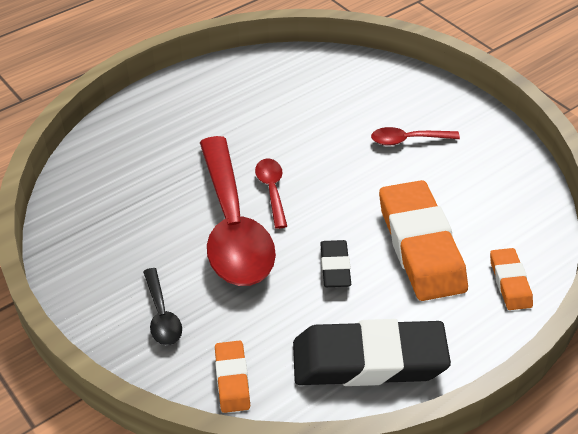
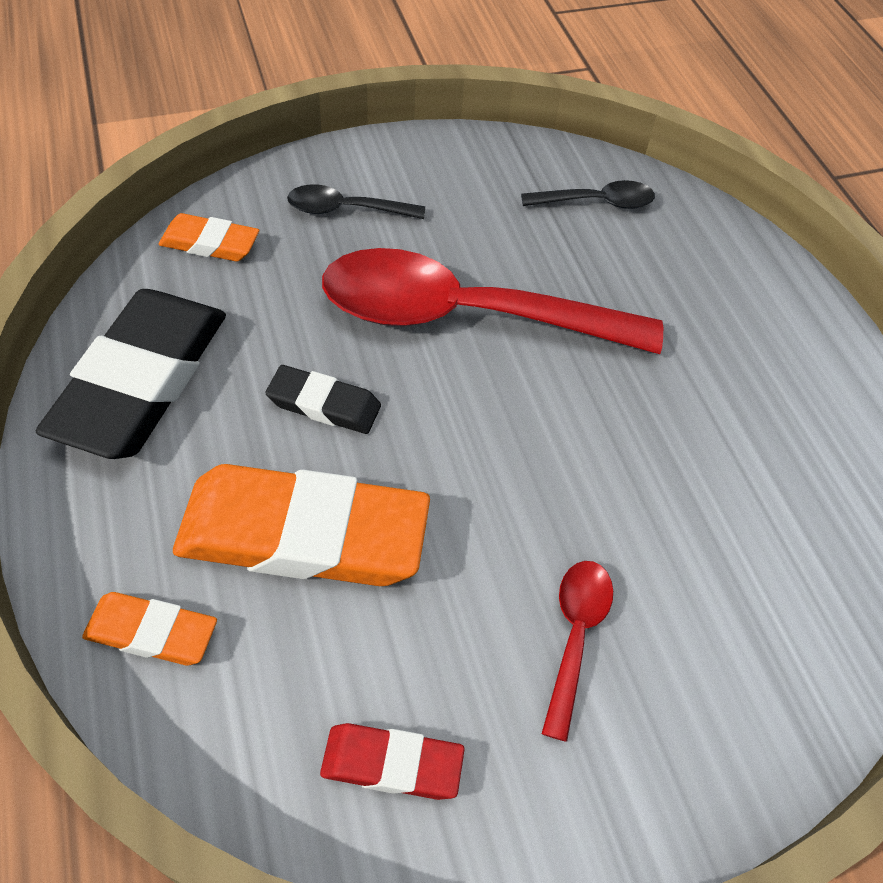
camera: 105 degrees right, 10 degrees up
red spoon [255,159,287,229] -> none
none -> red eraser [320,723,465,800]
none -> black spoon [521,180,655,209]

